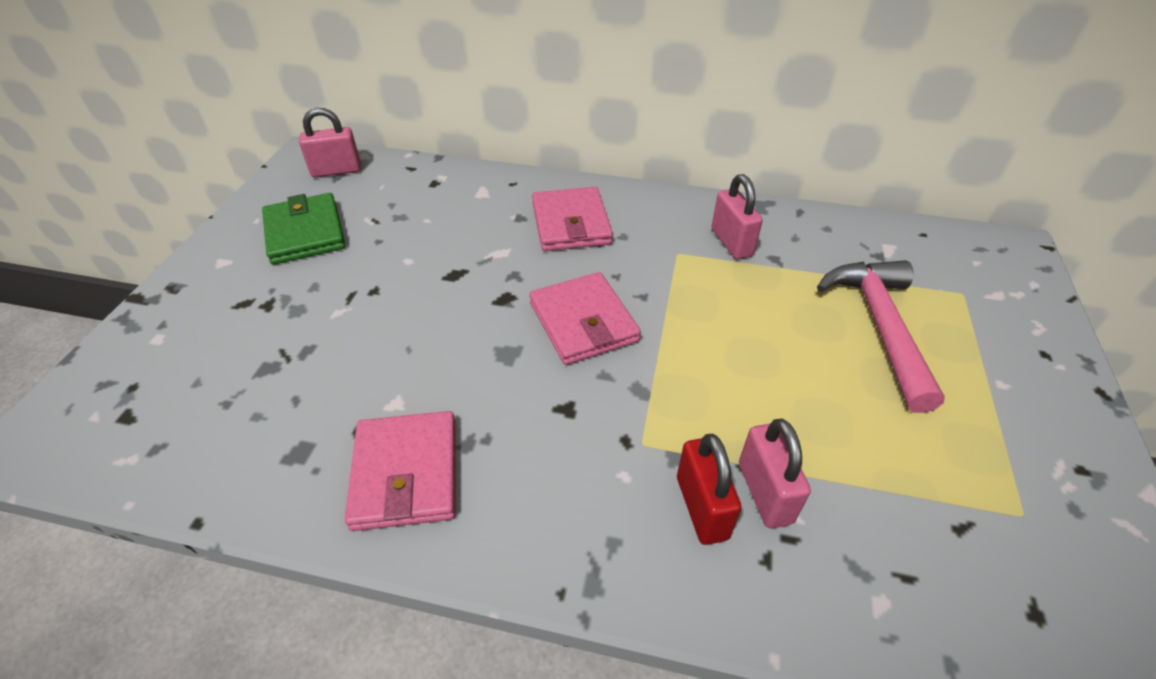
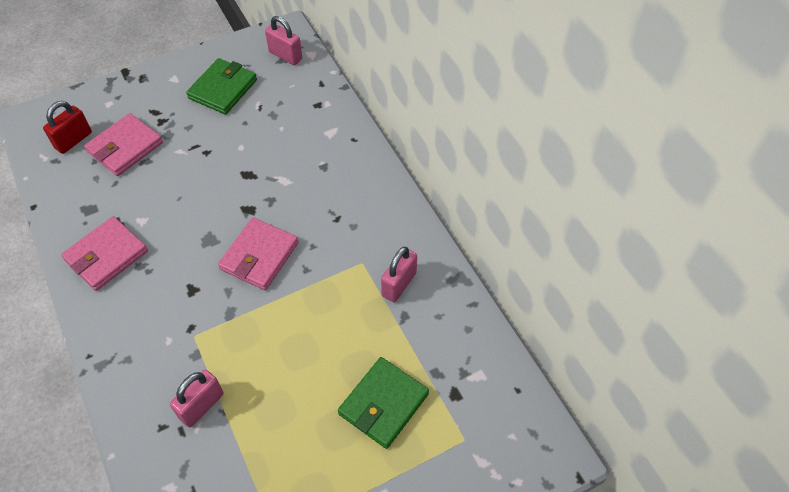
camera: 50 degrees right, 10 degrees up
pink wallet [532,187,613,251] -> pink wallet moved to [84,113,163,176]
red padlock [677,434,742,545] -> red padlock moved to [43,101,92,154]
pink hammer [817,260,945,413] -> green wallet [338,357,429,449]

